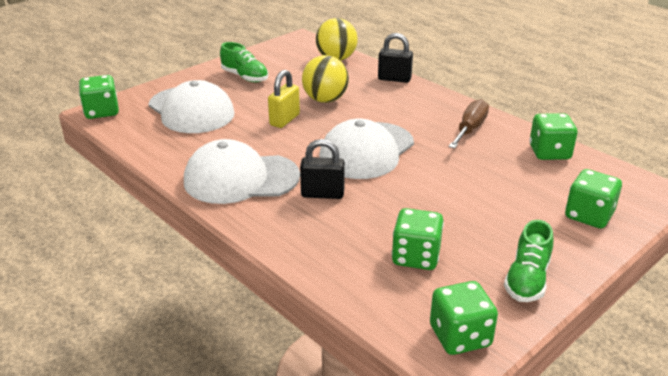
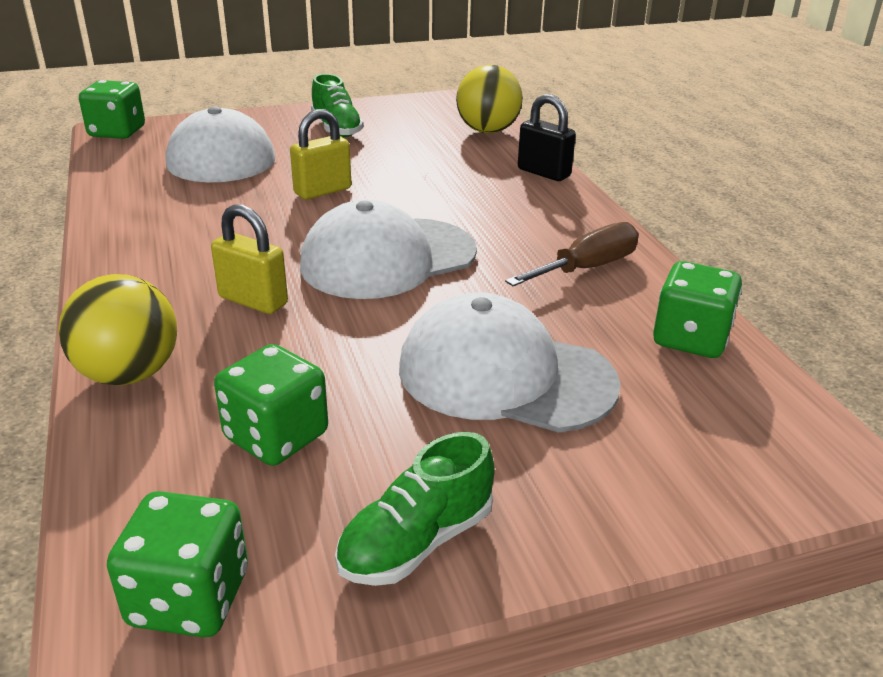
camera: 25 degrees right, 0 degrees up
white cap [184,139,300,204] -> white cap moved to [399,292,621,433]
black padlock [300,139,345,199] -> yellow padlock [211,204,288,314]
yellow ball [302,55,349,103] -> yellow ball moved to [58,274,177,385]
green dice [565,169,622,229] -> none

